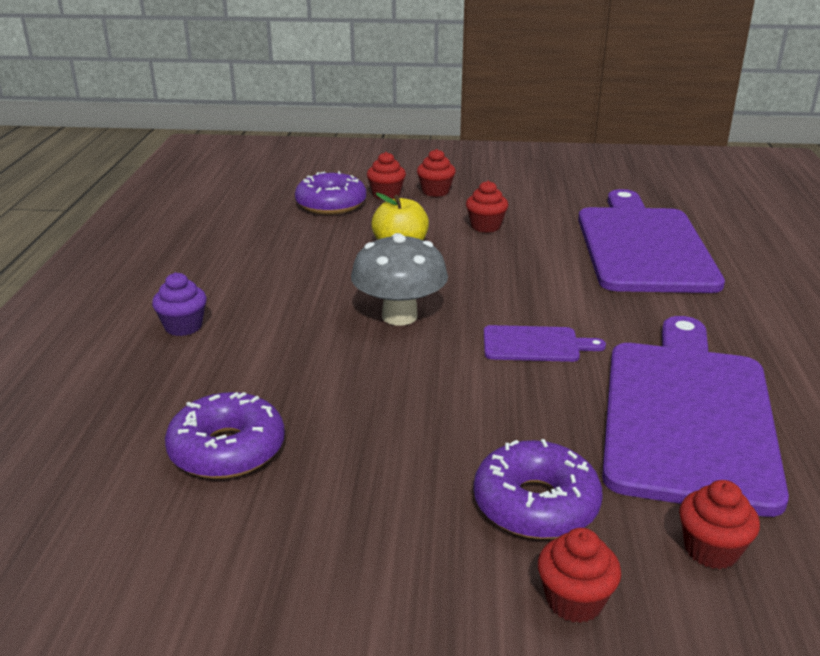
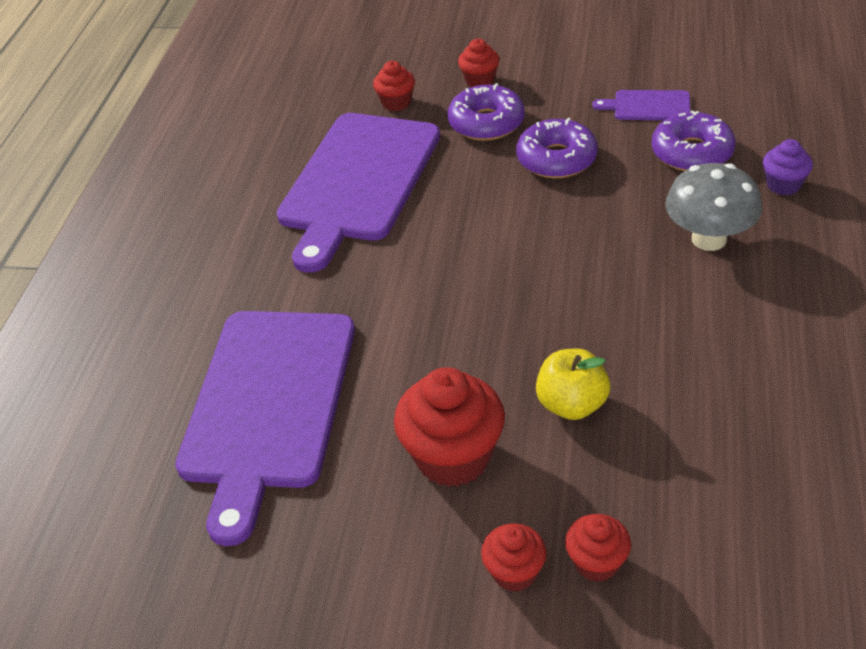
camera: 170 degrees left, 15 degrees up
purple cupcake [152,272,207,336] -> purple cupcake moved to [763,139,813,196]
purple donut [295,171,366,215] -> purple donut moved to [516,118,598,178]
grey mushroom [351,233,448,326] -> grey mushroom moved to [665,163,762,251]
red cupcake [466,181,508,233] -> red cupcake [394,367,505,487], size x1.84
purple cutting board [484,325,606,362] -> purple cutting board moved to [592,90,690,120]

